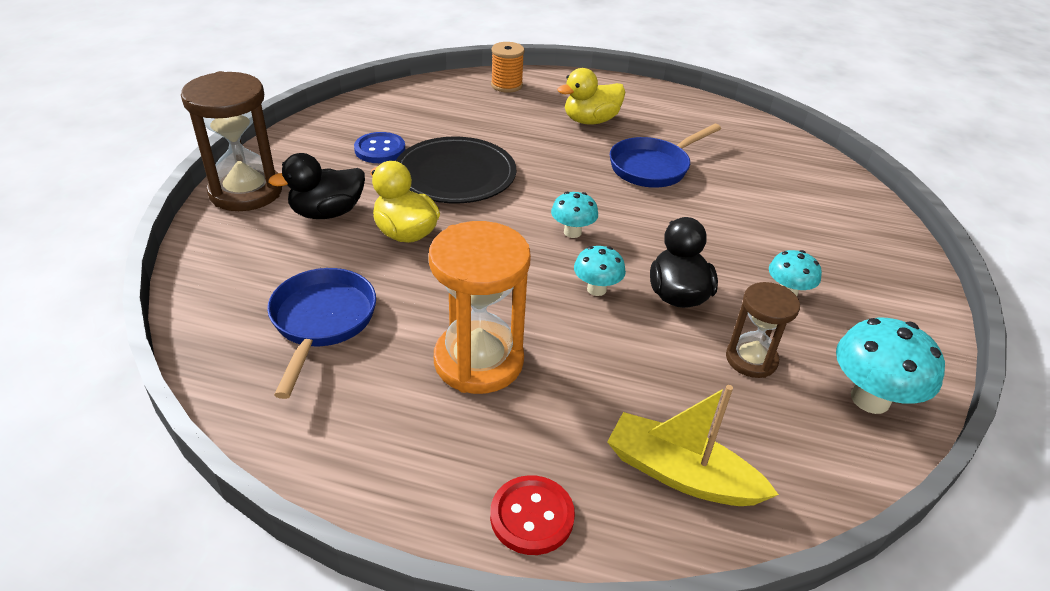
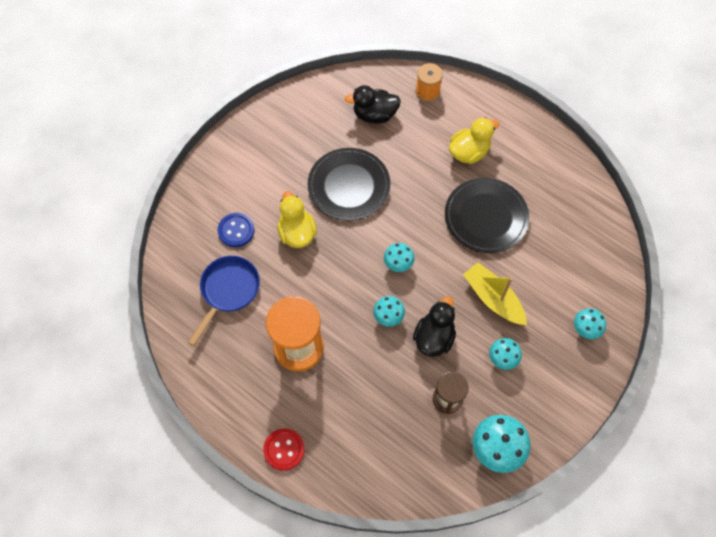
camera: 25 degrees right, 25 degrees up
brown hourglass [181,71,282,211] -> none
black duck [268,153,365,219] -> black duck moved to [345,85,401,124]
blue button [354,132,405,163] -> blue button moved to [218,213,255,247]
yellow duck [557,68,625,125] -> yellow duck turned 150 degrees clockwise [449,117,499,164]
yellow boat [607,385,779,506] -> yellow boat moved to [463,262,527,325]
blue pan [610,124,721,188] -> black plate [445,178,529,253]
none -> turquoise mushroom [574,308,606,339]

